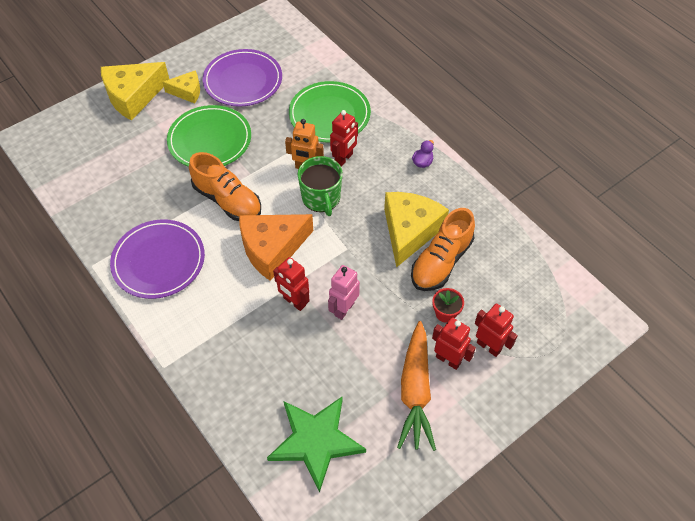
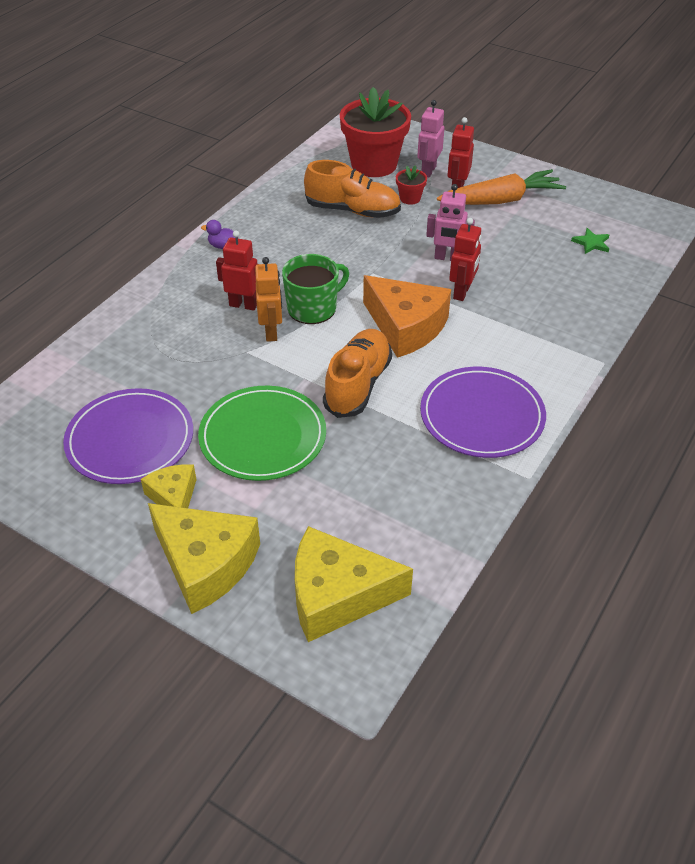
camera: 110 degrees left, 10 degrees down
green star [267,396,366,493] -> green star [571,228,609,254], size x0.41
green plate [289,81,371,142] -> none
yellow cheese [384,192,449,268] -> yellow cheese moved to [295,526,413,642]
red robot [475,304,518,357] -> pink robot [417,100,444,177]
none -> red flower pot [340,87,411,177]

